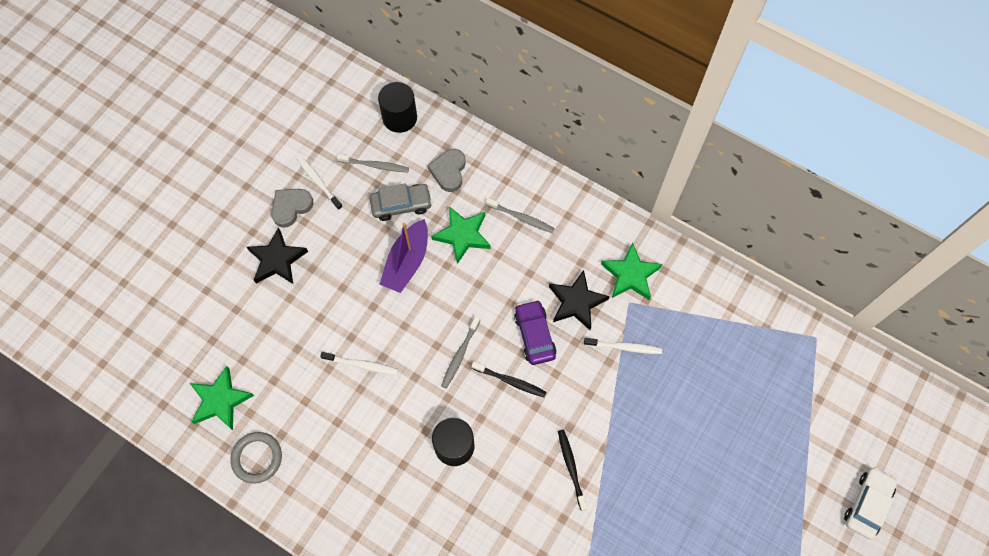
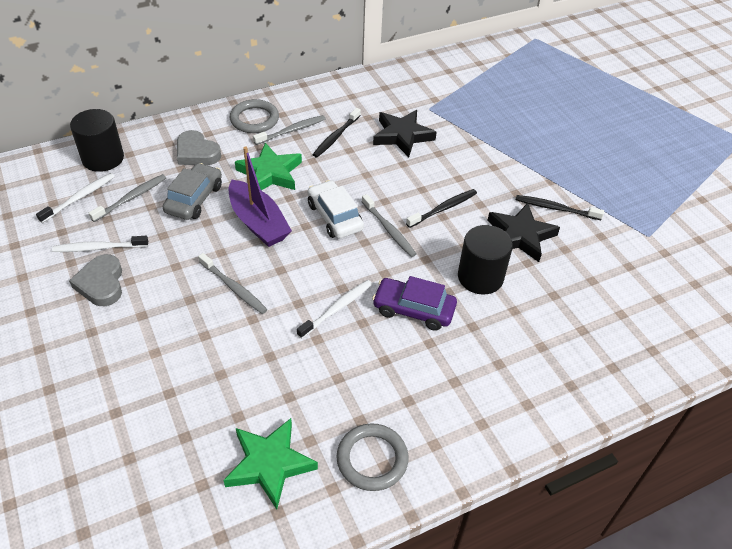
camera: 60 degrees left, 20 degrees down
black star [247,227,308,284] -> black star moved to [487,203,560,262]
purple car [514,300,557,365] -> purple car moved to [372,276,457,331]
white toothbrush [584,338,662,354] -> white toothbrush moved to [36,173,115,223]
green star [601,242,663,300] -> none
white car [844,467,897,540] -> white car moved to [308,180,364,238]
none -> grey toothbrush [198,253,268,314]
none -> grey ring [230,99,279,133]
none -> black toothbrush [312,108,361,157]

